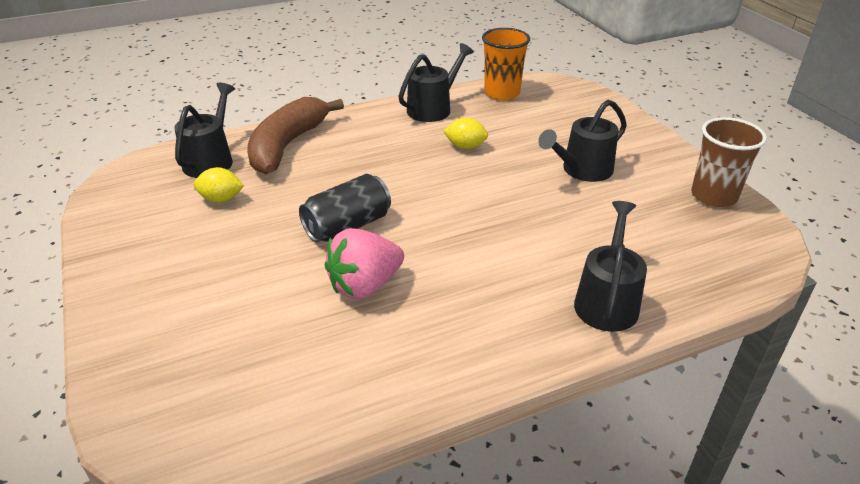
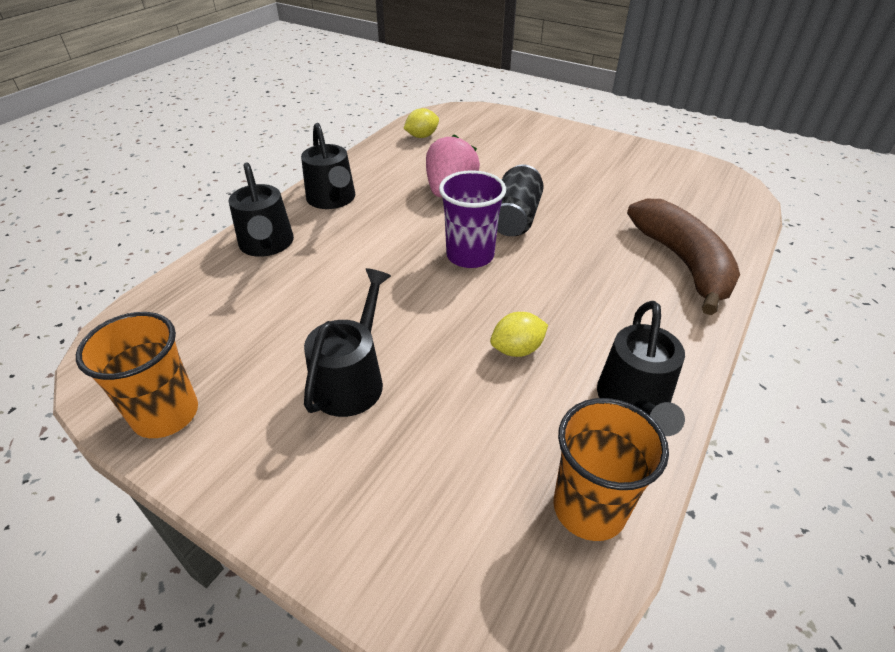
camera: 145 degrees right, 5 degrees up
black watering can [174,82,235,178] -> black watering can moved to [301,123,355,209]
yellow lemon [193,167,244,203] -> yellow lemon moved to [404,108,439,138]
brown cup [691,117,767,207] -> orange cup [76,312,198,438]
none -> purple cup [439,170,506,268]

